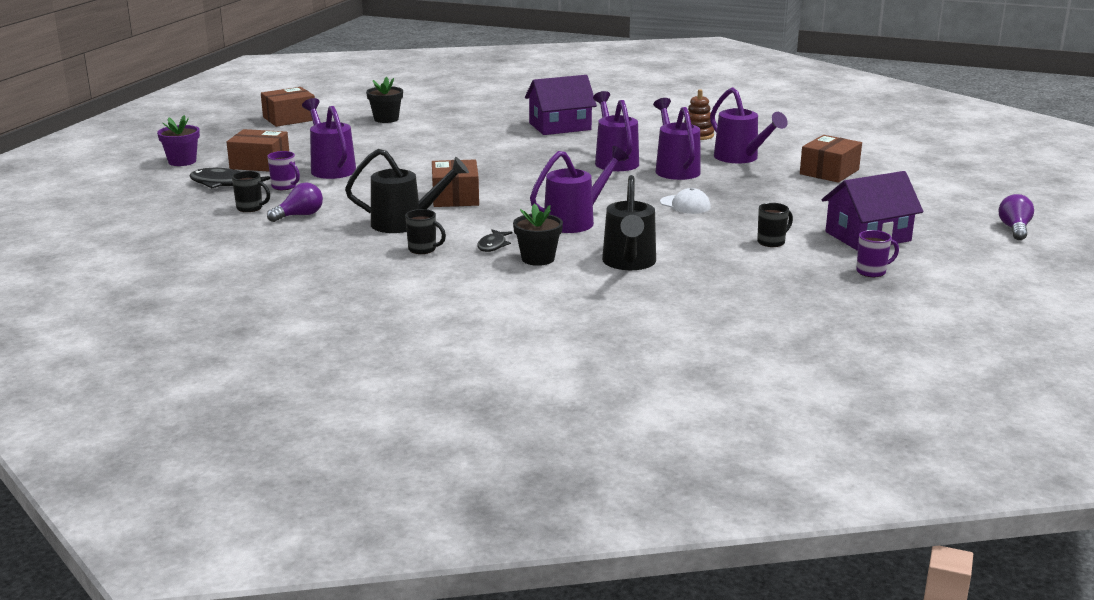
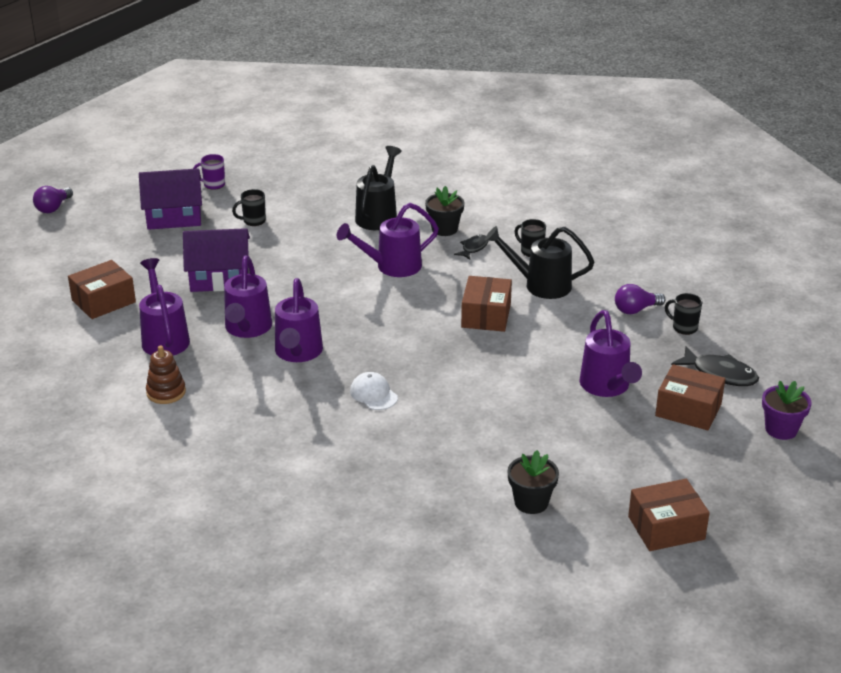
camera: 165 degrees left, 10 degrees up
purple mug [267,151,300,190] -> none
purple house [525,75,597,135] -> purple house moved to [183,228,250,292]
white cap [660,188,711,214] -> white cap moved to [350,372,398,410]

